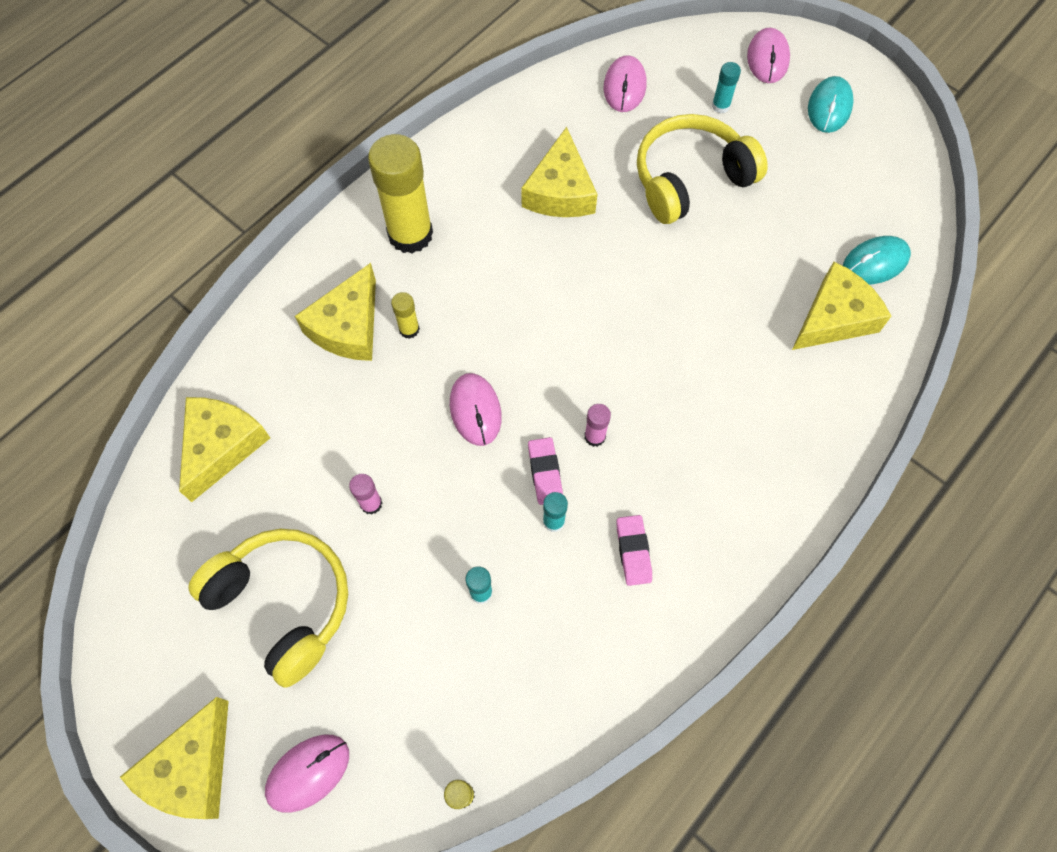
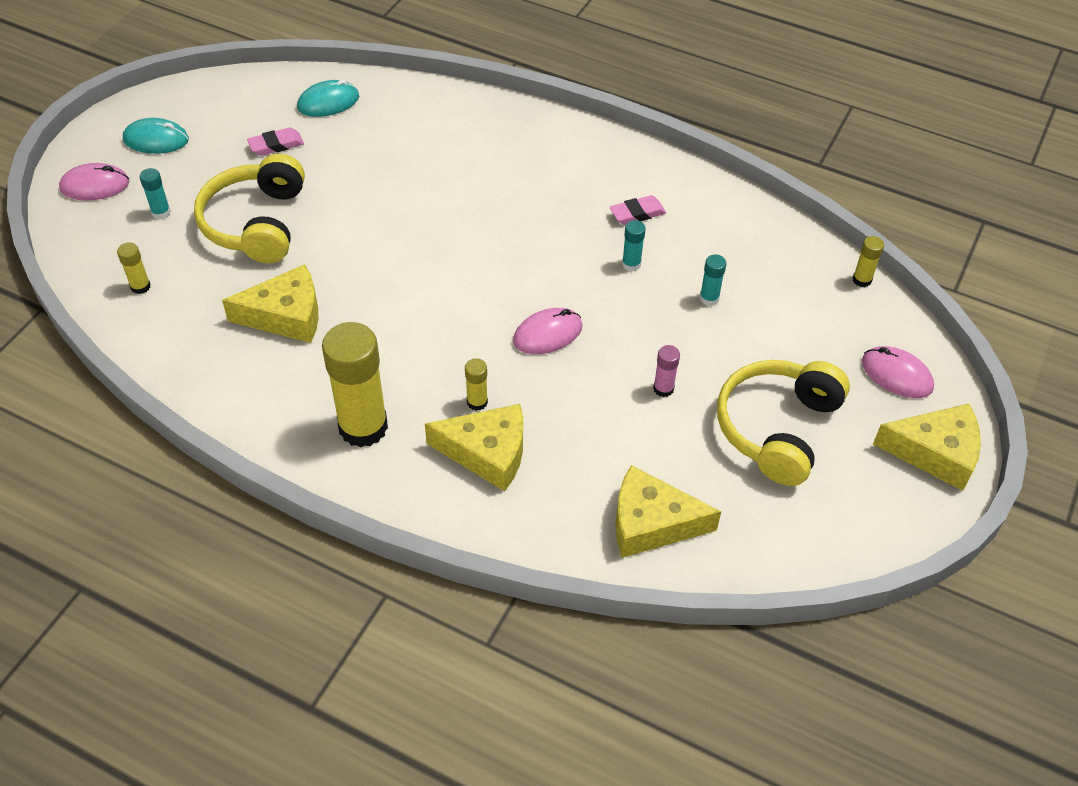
camera: 105 degrees left, 15 degrees down
pink eraser [528,437,563,505] -> pink eraser moved to [247,128,304,156]
pink glue stick [584,404,611,447] -> none
pink mouse [604,55,647,112] -> yellow glue stick [117,242,150,294]
yellow headphones [637,114,768,224] -> yellow headphones turned 45 degrees clockwise [194,154,305,263]
yellow cheese [792,262,891,350] -> none
turquoise mouse [843,236,911,284] -> turquoise mouse turned 75 degrees counterclockwise [297,80,359,117]

